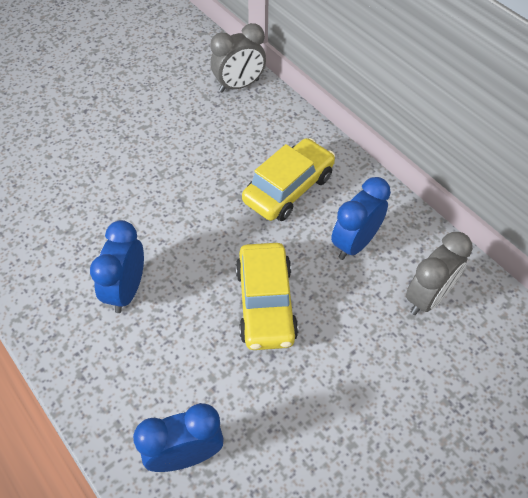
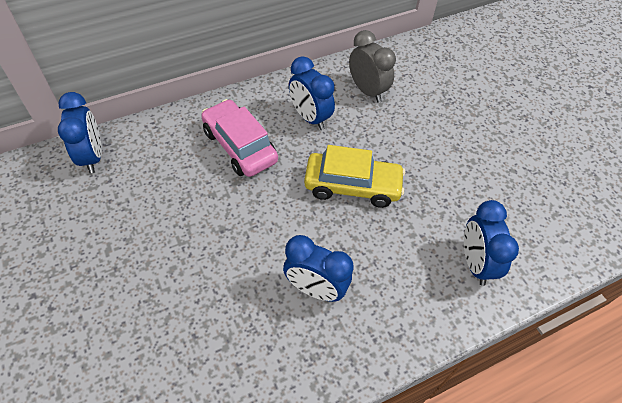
camera: 80 degrees left, 0 degrees up
grey clock [210,23,266,92] -> blue clock [58,92,102,173]
yellow car [242,138,335,221] -> pink car [201,99,278,177]

